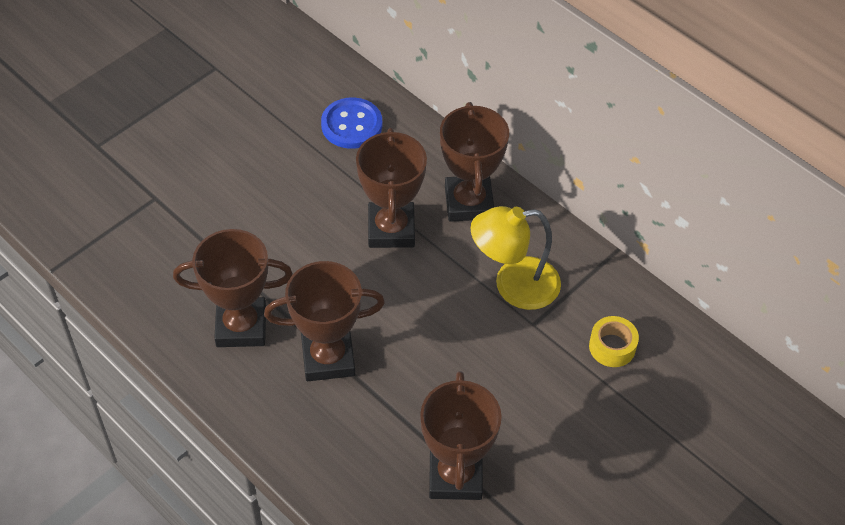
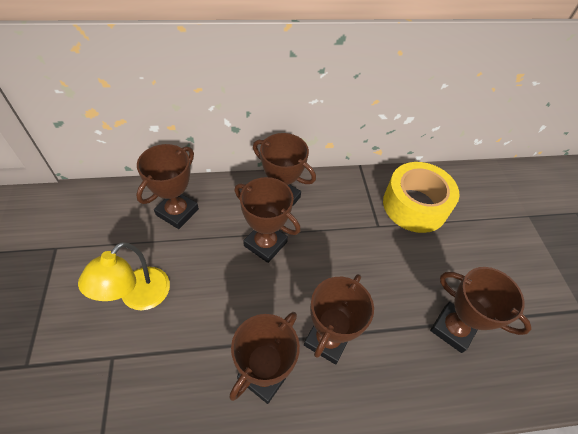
camera: 55 degrees left, 0 degrees up
blue button [321,97,382,149] -> brown trophy [136,144,199,229]
yellow lamp [470,206,561,310] -> yellow lamp moved to [78,242,170,310]
yellow tape [589,316,639,367] -> yellow tape [383,162,460,233], size x2.35

